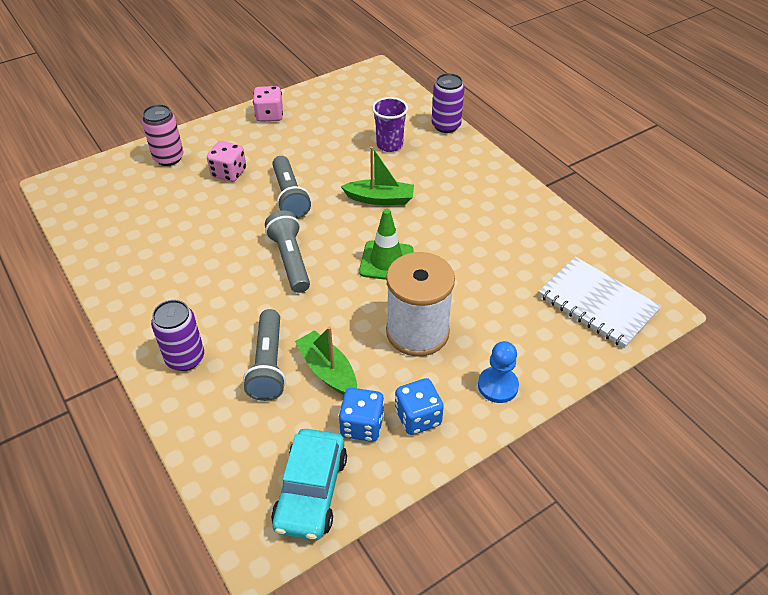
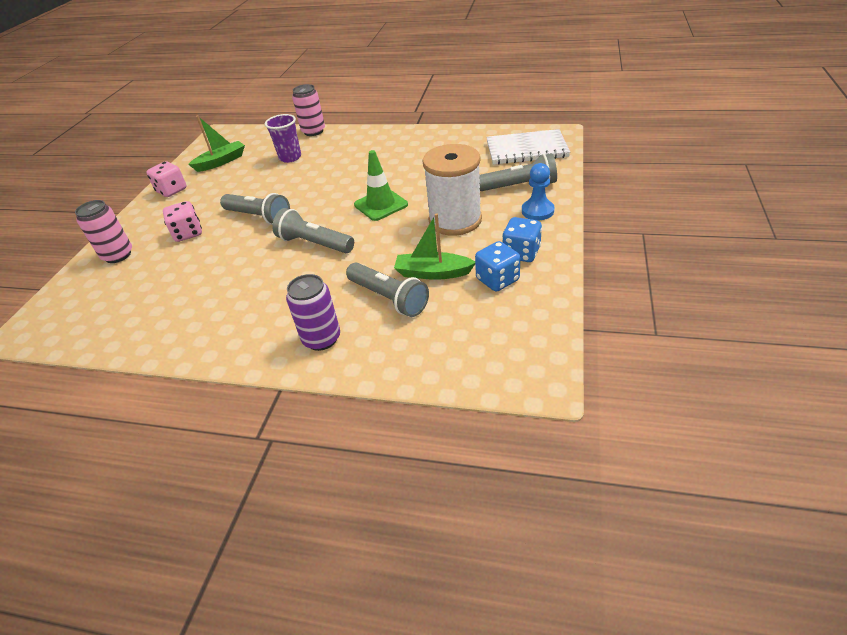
camera: 40 degrees left, 5 degrees down
turquoise car [271,429,347,540] -> none
green boat [340,147,414,205] -> green boat moved to [188,115,245,172]
purple can [432,73,465,133] -> pink can [292,84,325,136]
none -> grey flashlight [479,153,557,191]

